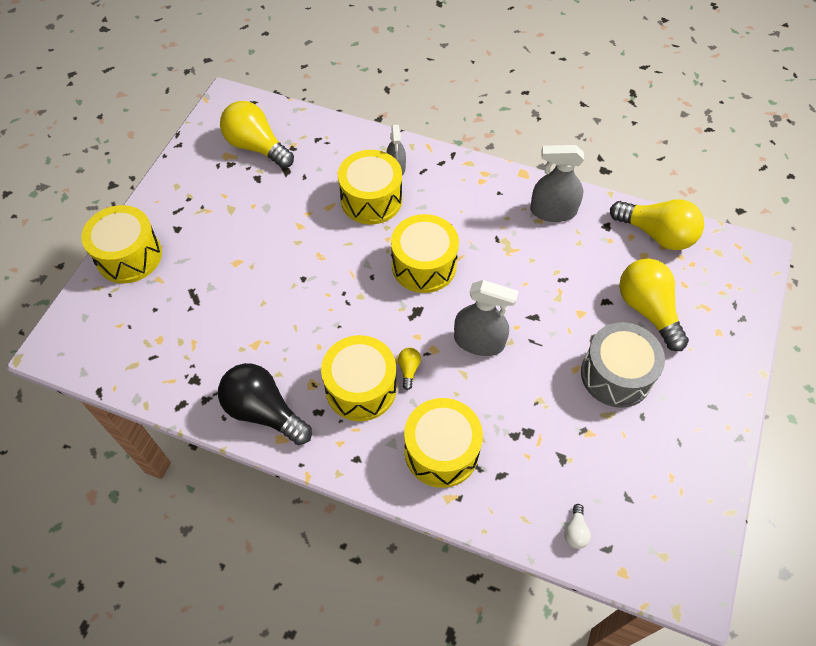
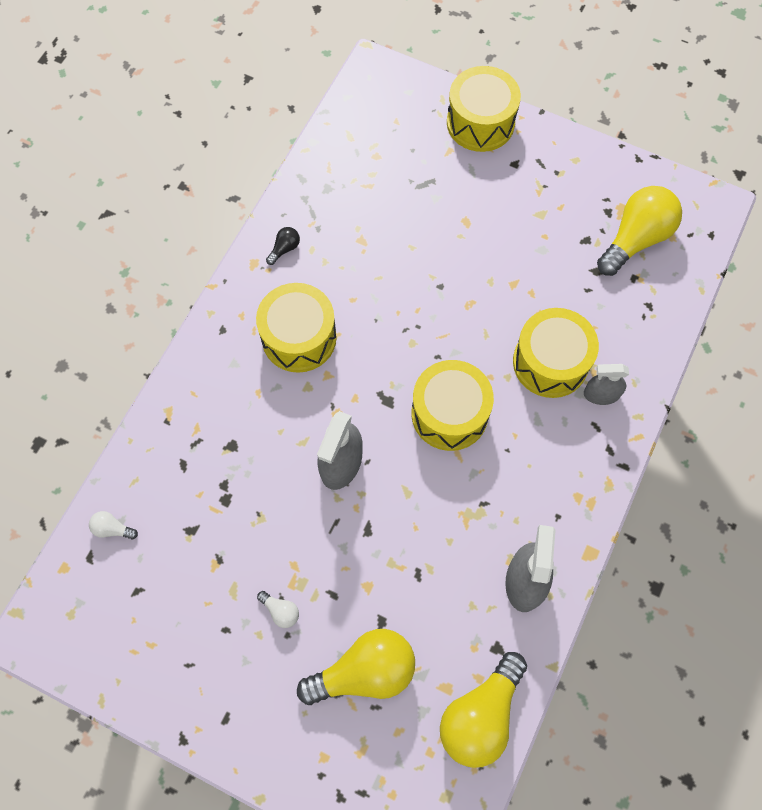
camera: 95 degrees right, 10 degrees up
black light bulb [218,363,312,445] -> black light bulb [266,227,300,265], size x0.42
yellow light bulb [398,348,421,390] -> none
yellow drum [404,398,483,488] -> none
grey drum [581,322,665,408] -> white light bulb [257,591,299,628]

